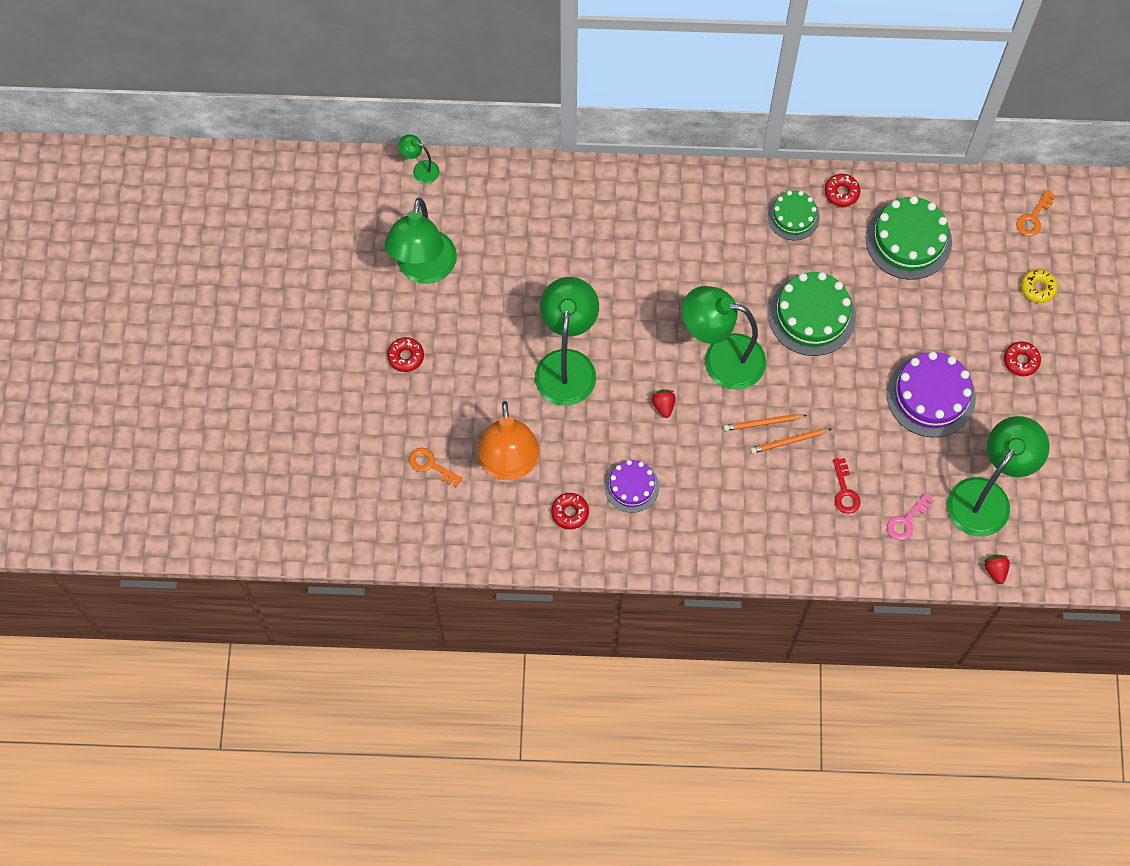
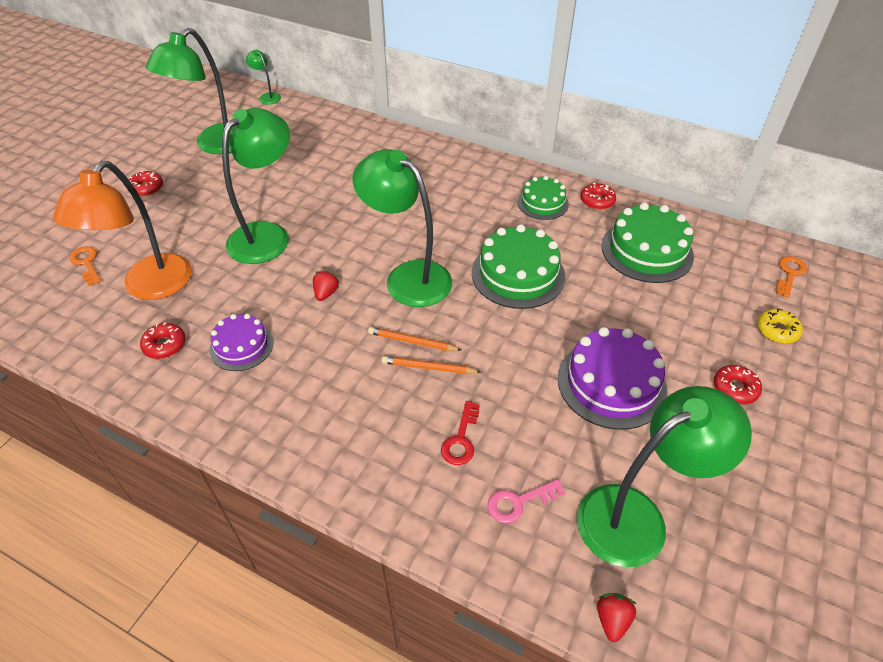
camera: 25 degrees right, 20 degrees down
orange key [1016,190,1056,236] -> orange key turned 150 degrees clockwise [776,256,807,298]

